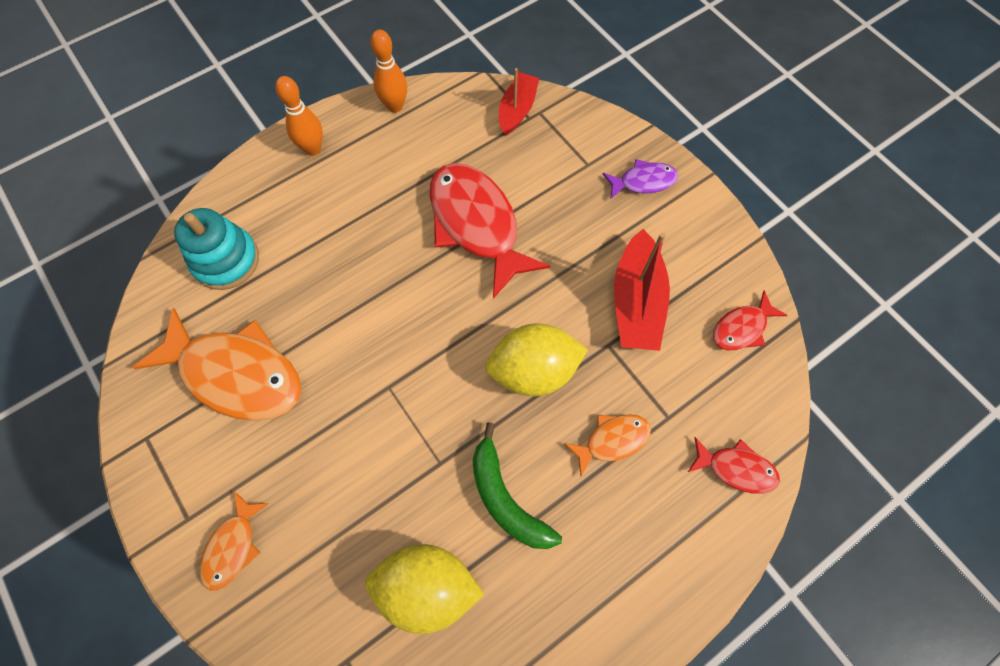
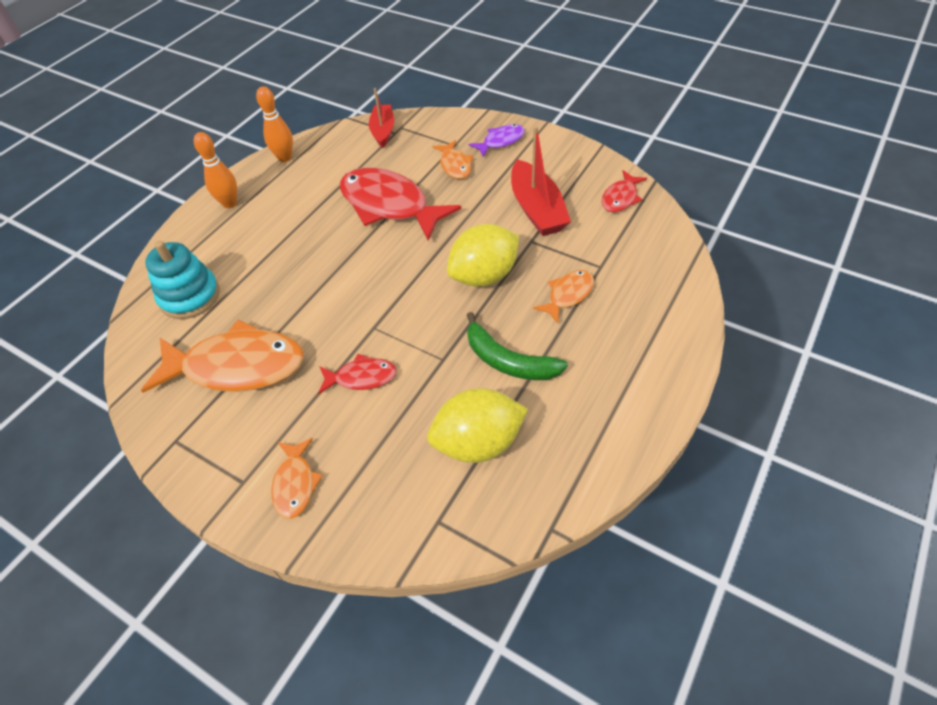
camera: 20 degrees left, 15 degrees down
red fish [688,437,780,494] -> red fish moved to [318,354,397,394]
none -> orange fish [433,140,473,179]

